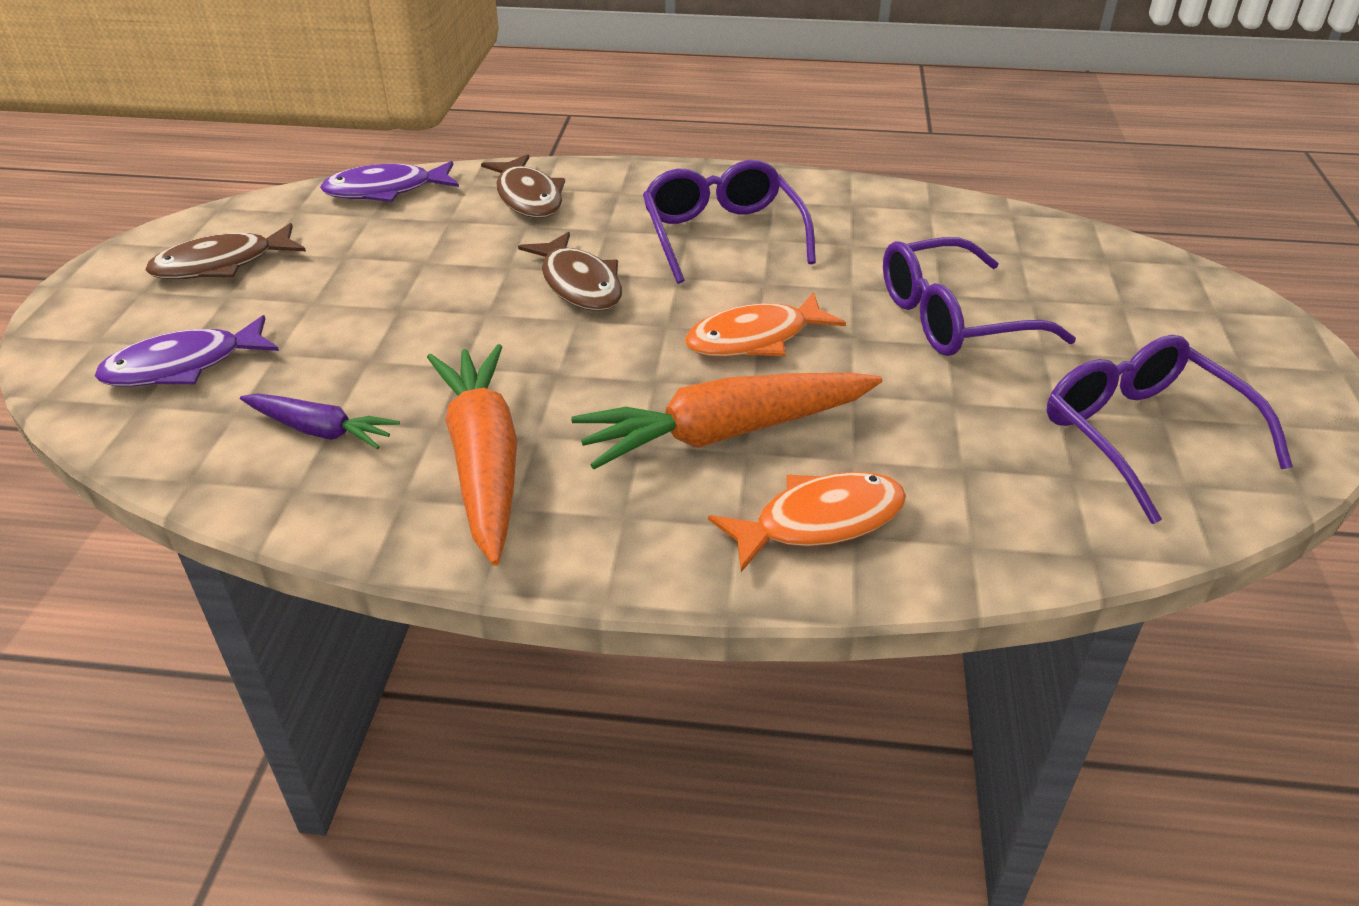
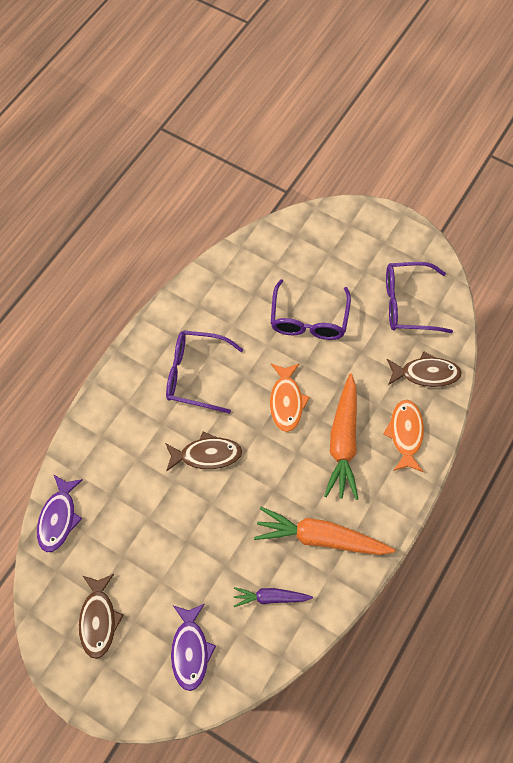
camera: 65 degrees left, 25 degrees up
purple carrot [240,394,400,449] -> purple carrot turned 135 degrees counterclockwise [234,587,313,607]
brown fish [481,154,565,218] -> brown fish moved to [387,351,462,387]

